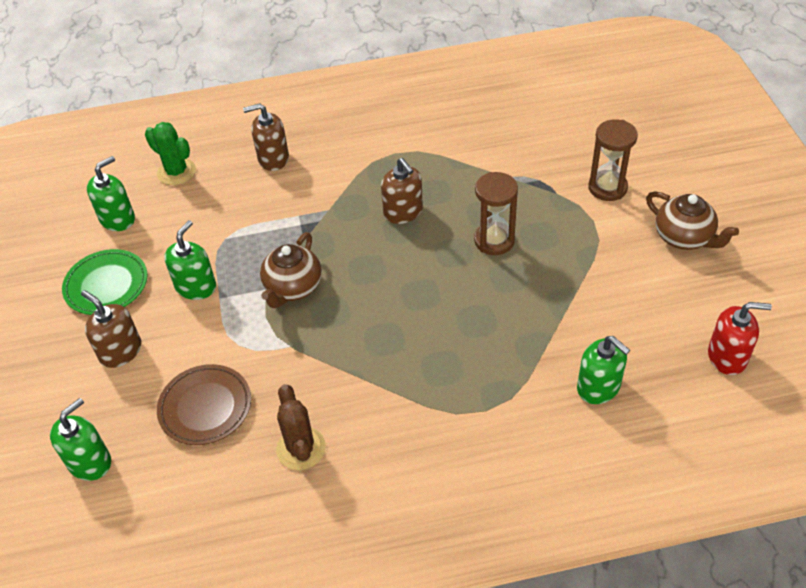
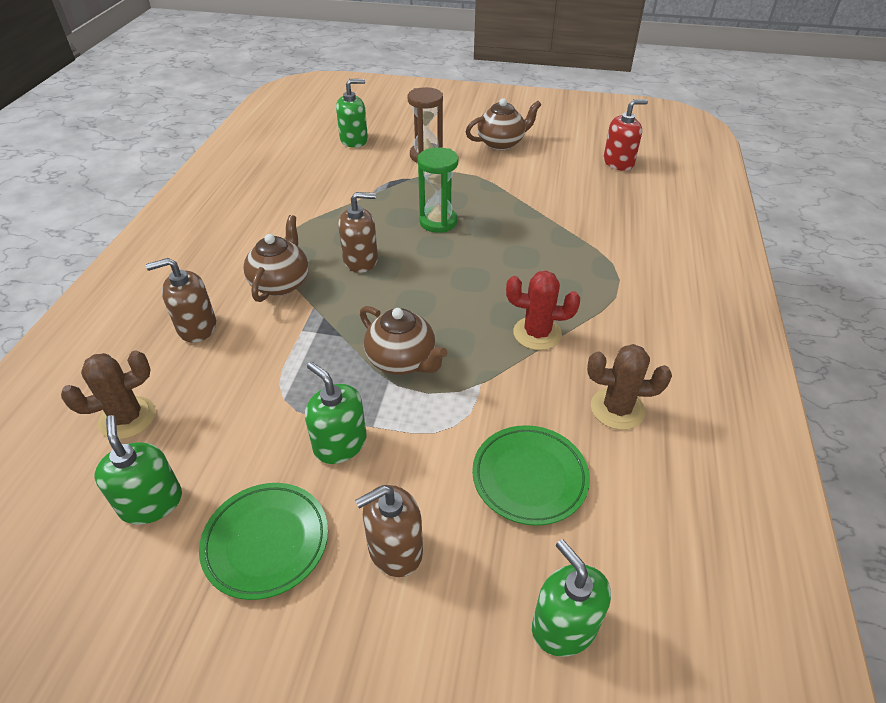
camera: 70 degrees left, 5 degrees down
green cactus [145,122,196,185] -> brown cactus [61,351,156,439]
brown plate [157,364,251,445] -> green plate [472,425,590,526]
brown soap dispenser [243,103,289,171] -> brown soap dispenser turned 60 degrees clockwise [146,258,216,343]
brown hourglass [474,172,518,255] -> green hourglass [418,147,458,233]
green soap dispenser [577,336,630,404] -> green soap dispenser moved to [336,79,368,148]
red soap dispenser [708,302,772,375] -> red soap dispenser turned 45 degrees clockwise [604,99,648,171]
none -> brown teapot [243,215,308,302]
none -> red cactus [506,271,580,350]

